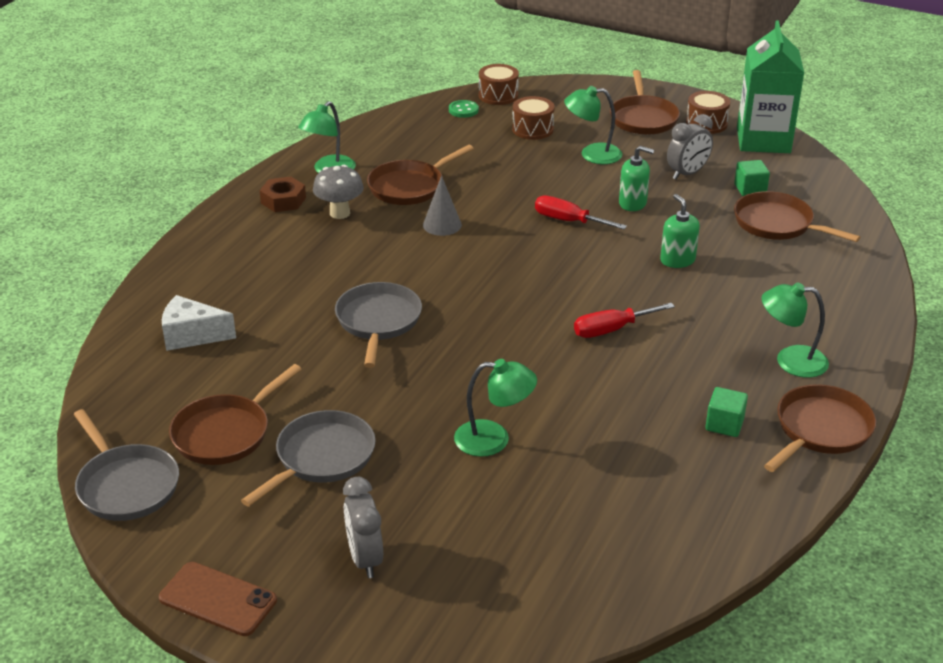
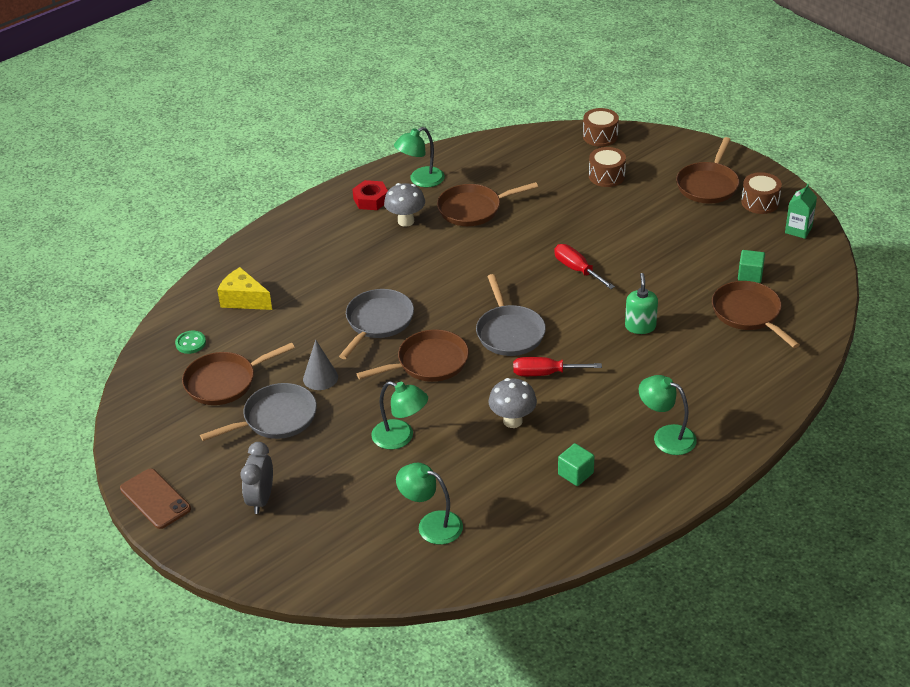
camera: 25 degrees right, 5 degrees up
grey pan [73,409,179,521] -> grey pan moved to [476,274,546,356]
white cheese [162,295,236,351] -> yellow cheese [217,267,272,310]
brown nut [260,177,306,212] -> red nut [352,180,388,210]
grey cone [423,176,462,236] -> grey cone moved to [303,340,338,390]
green button [449,100,479,118] -> green button moved to [175,331,206,354]
green lamp [564,86,622,164] -> green lamp moved to [396,463,463,545]
green soap dispenser [619,146,654,211] -> none
grey clock [667,114,713,180] -> none
green carton [737,21,804,153] -> green carton [785,184,817,239], size x0.47
brown pan [764,384,876,472] -> brown pan moved to [357,329,469,382]
none -> grey mushroom [488,378,537,428]

